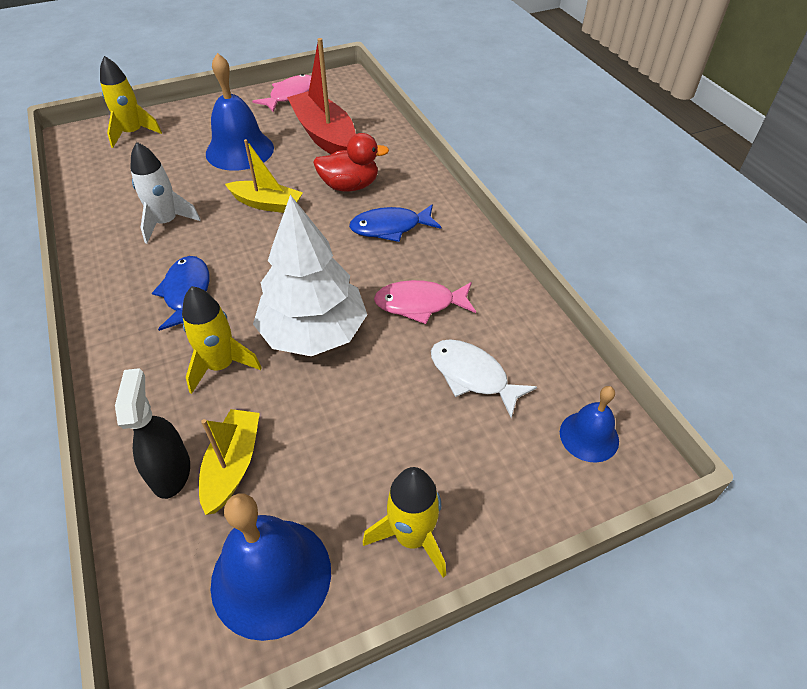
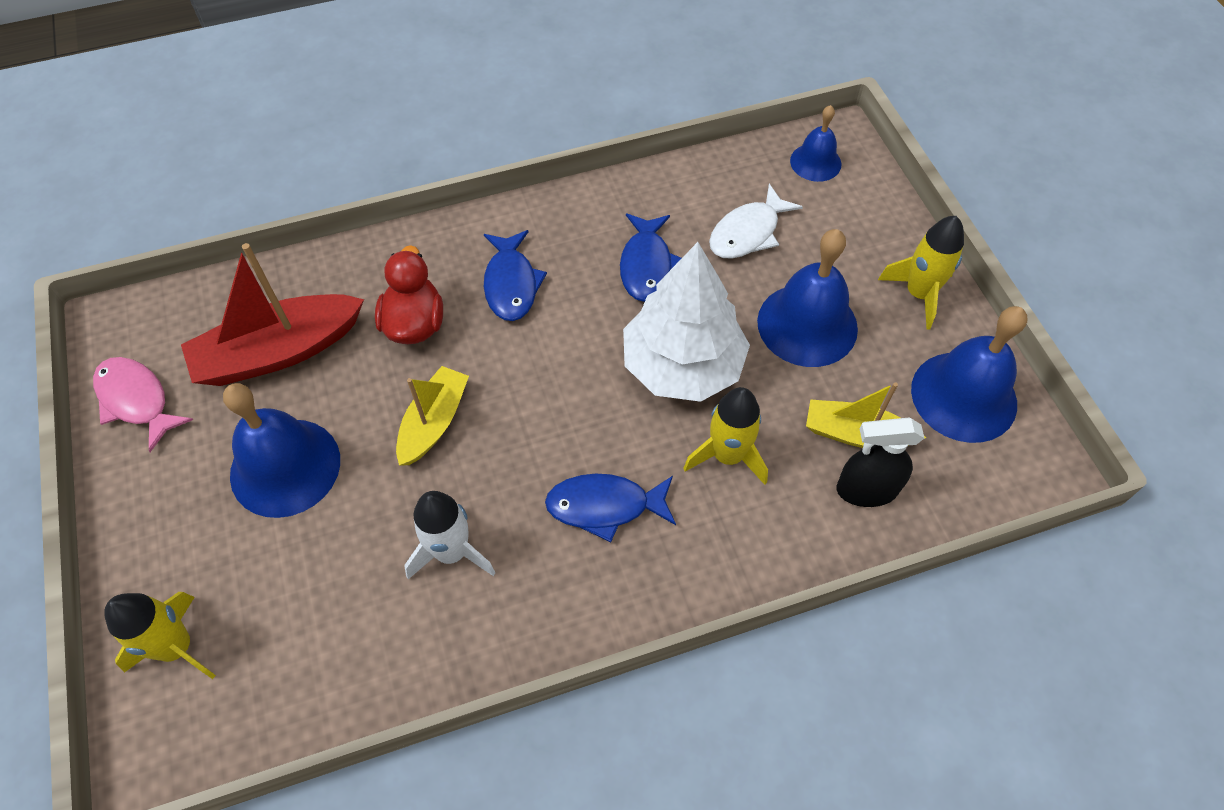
camera: 85 degrees left, 10 degrees up
pink fish [374,280,476,324] -> blue fish [620,213,682,302]
none -> blue bell [757,229,858,367]

